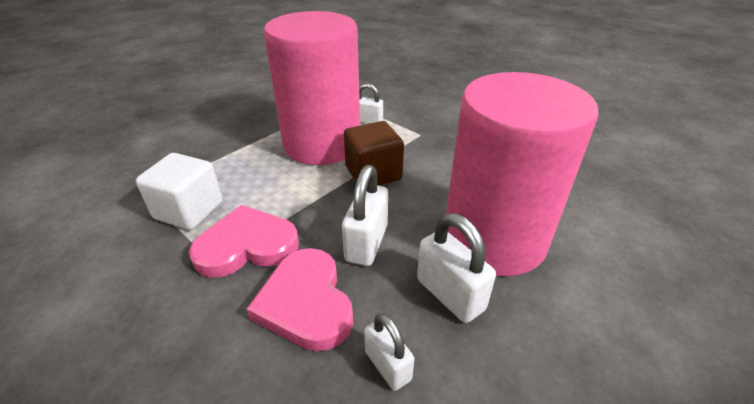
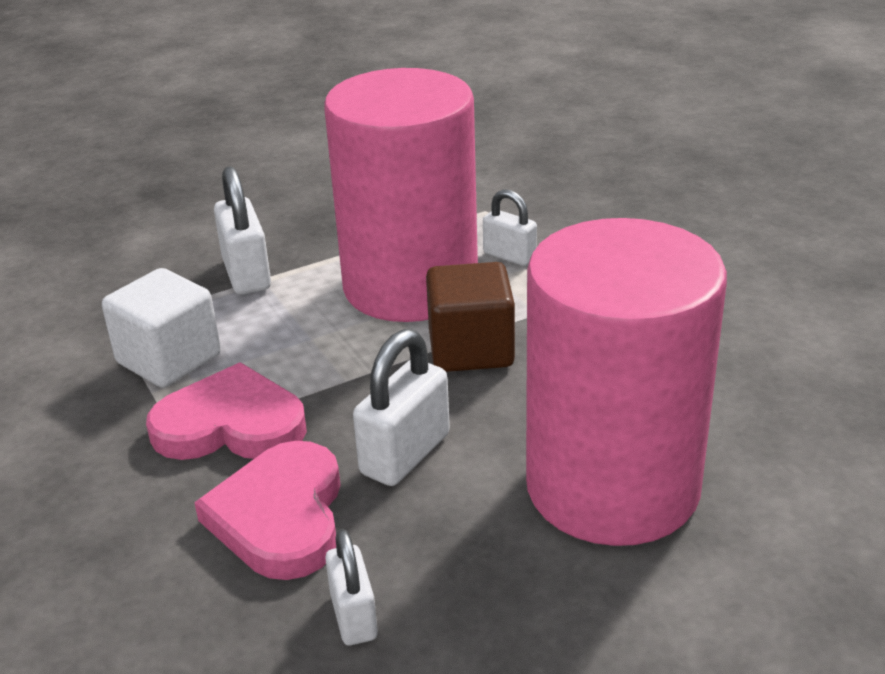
camera: 20 degrees right, 5 degrees down
white padlock [417,213,496,323] -> white padlock moved to [214,166,271,295]

